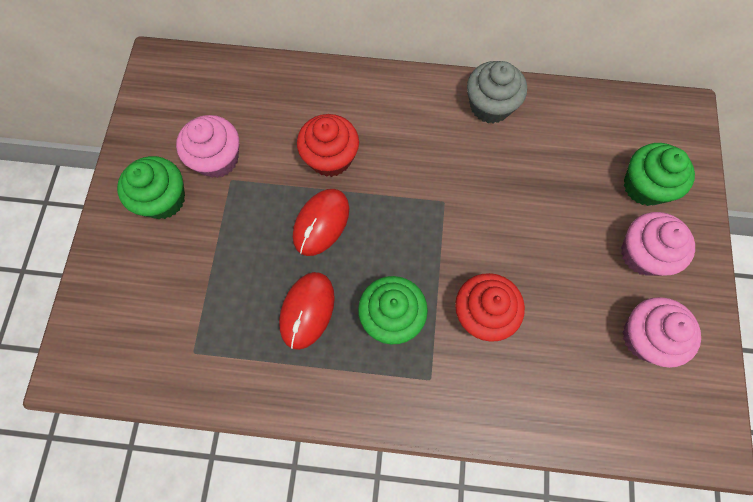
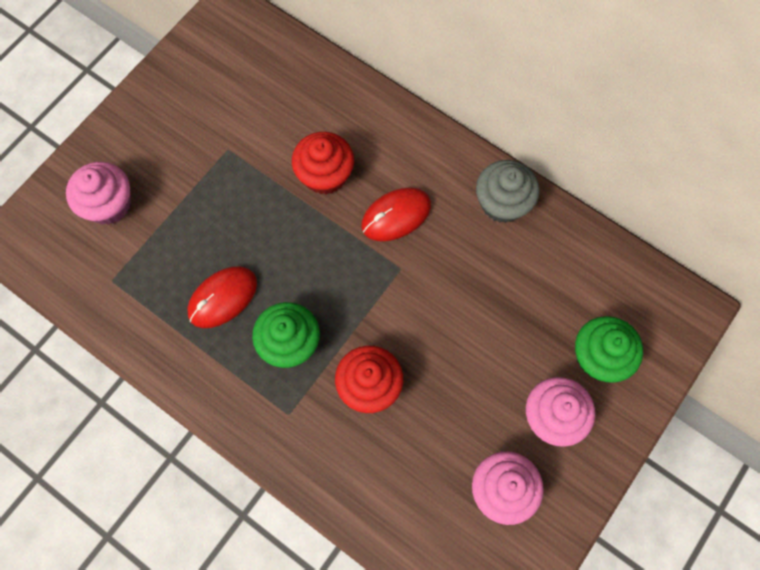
camera: 30 degrees right, 0 degrees up
green cupcake [117,156,185,219] -> none
pink cupcake [176,115,239,178] -> pink cupcake moved to [66,162,131,225]
red mouse [293,189,349,256] -> red mouse moved to [361,187,431,241]

